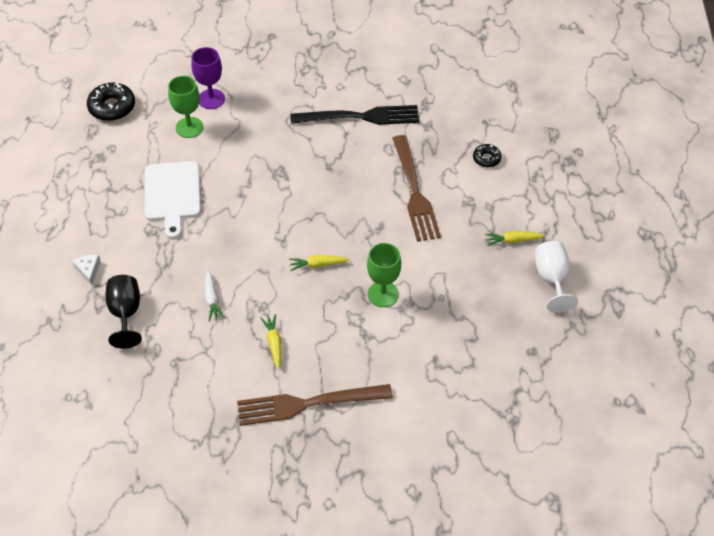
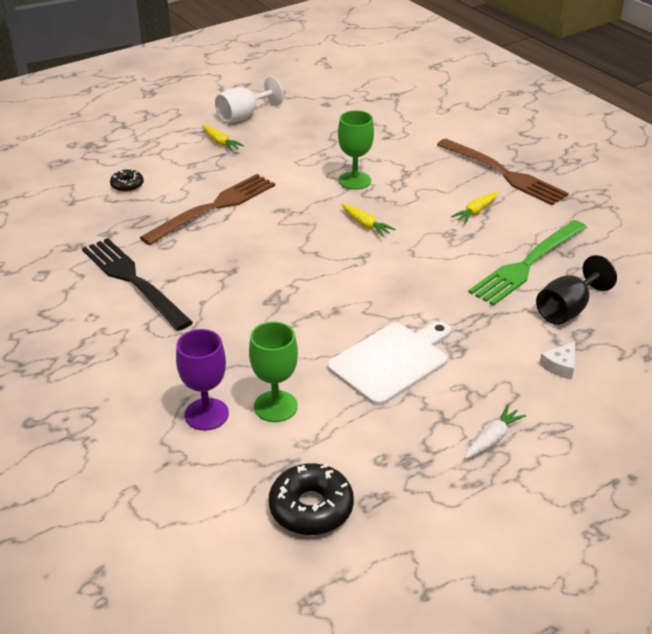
camera: 125 degrees left, 15 degrees down
white carrot [205,270,224,322] -> white carrot moved to [464,405,526,459]
none -> green fork [468,220,587,306]

